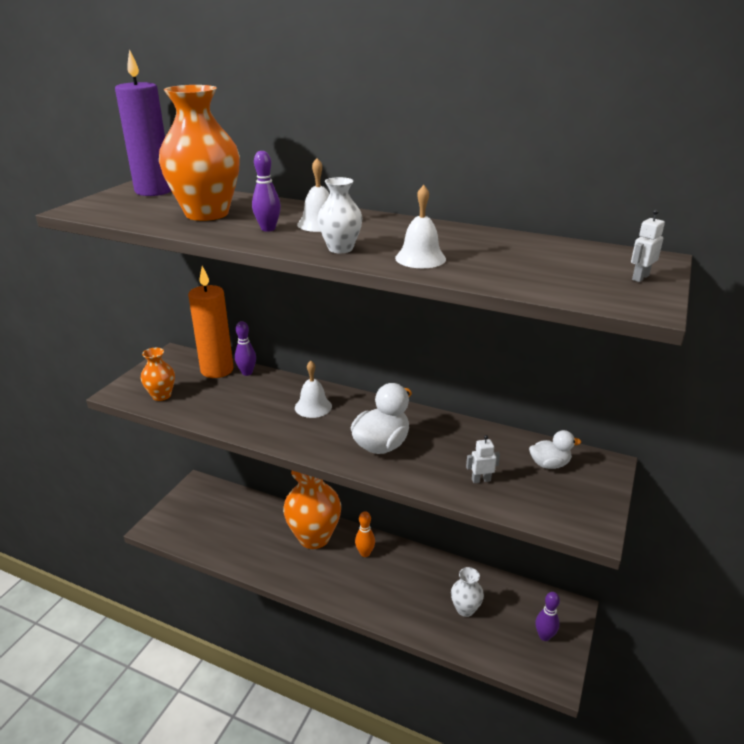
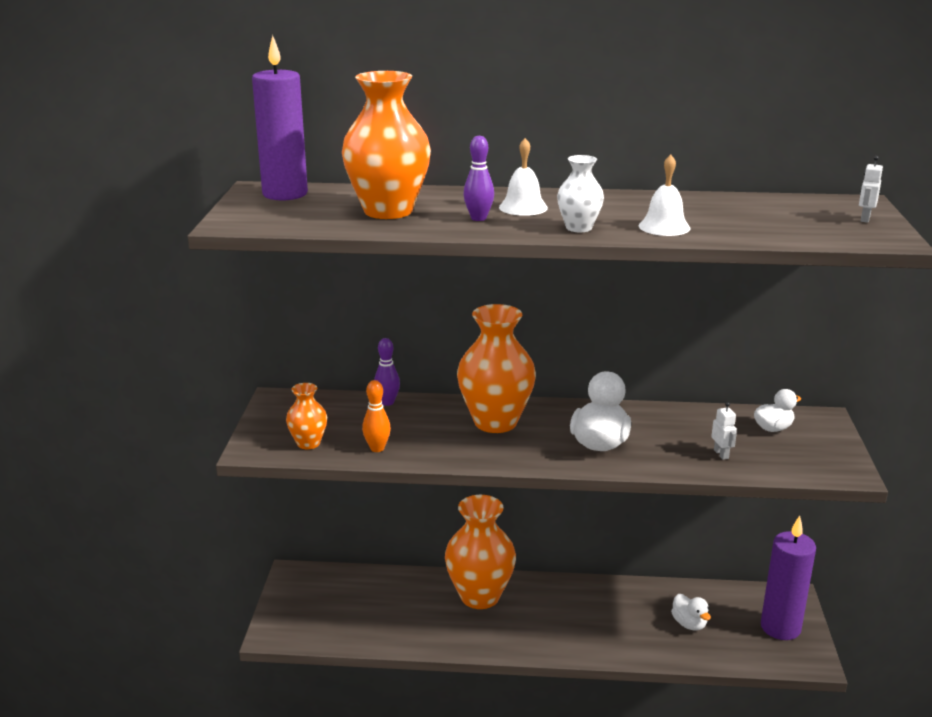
camera: 20 degrees left, 5 degrees down
orange candle [188,266,234,378] -> none
white bell [295,361,332,418] -> orange vase [457,304,536,433]
orange bowling pin [355,511,375,557] -> orange bowling pin moved to [362,380,391,452]
white vase [451,567,484,617] -> white duck [671,594,711,631]
white robot [466,435,500,483] -> white robot turned 105 degrees clockwise [711,402,737,460]
purple bowling pin [535,592,560,641] -> purple candle [761,516,816,640]

